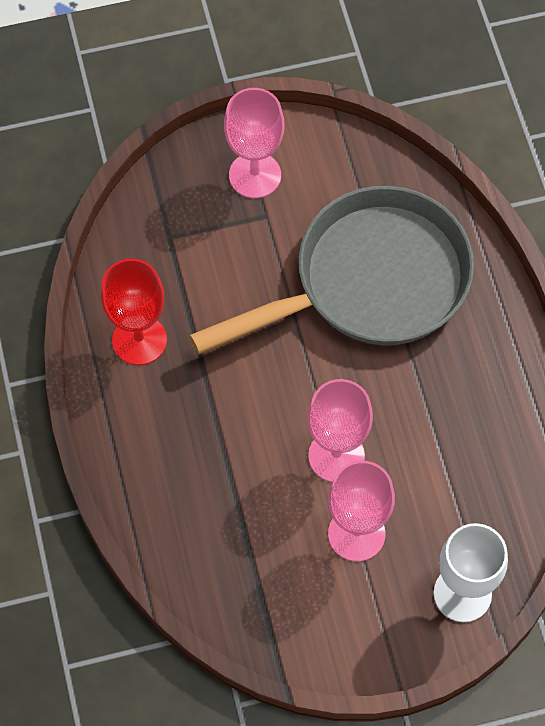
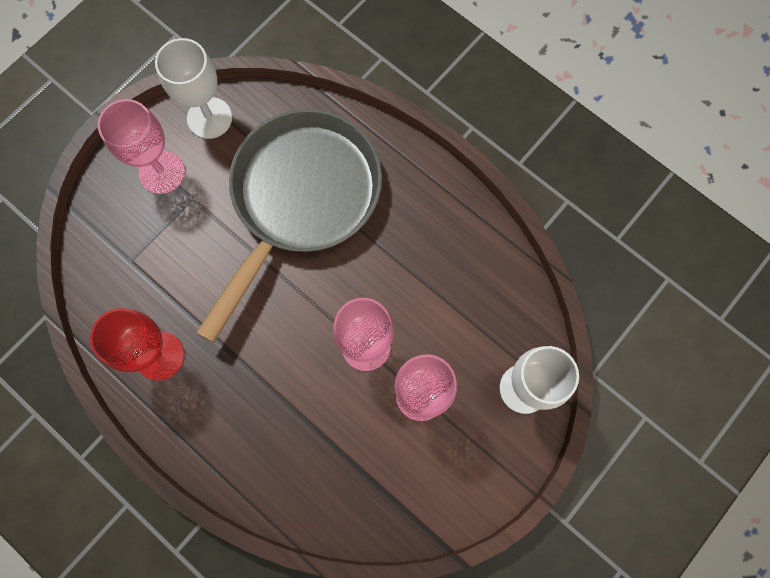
camera: 35 degrees left, 10 degrees up
none -> white goblet [155,38,232,139]

